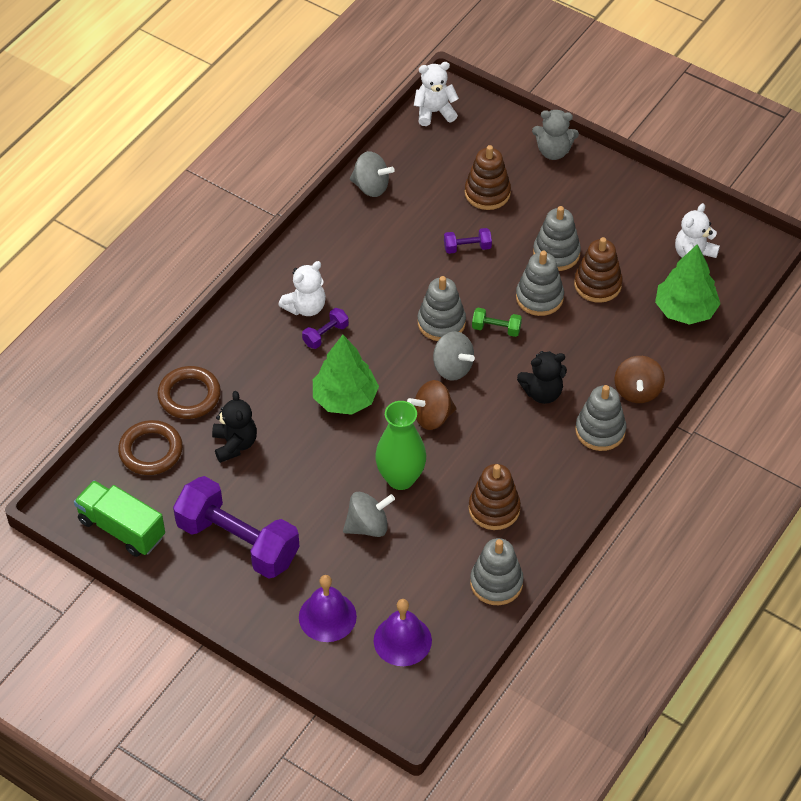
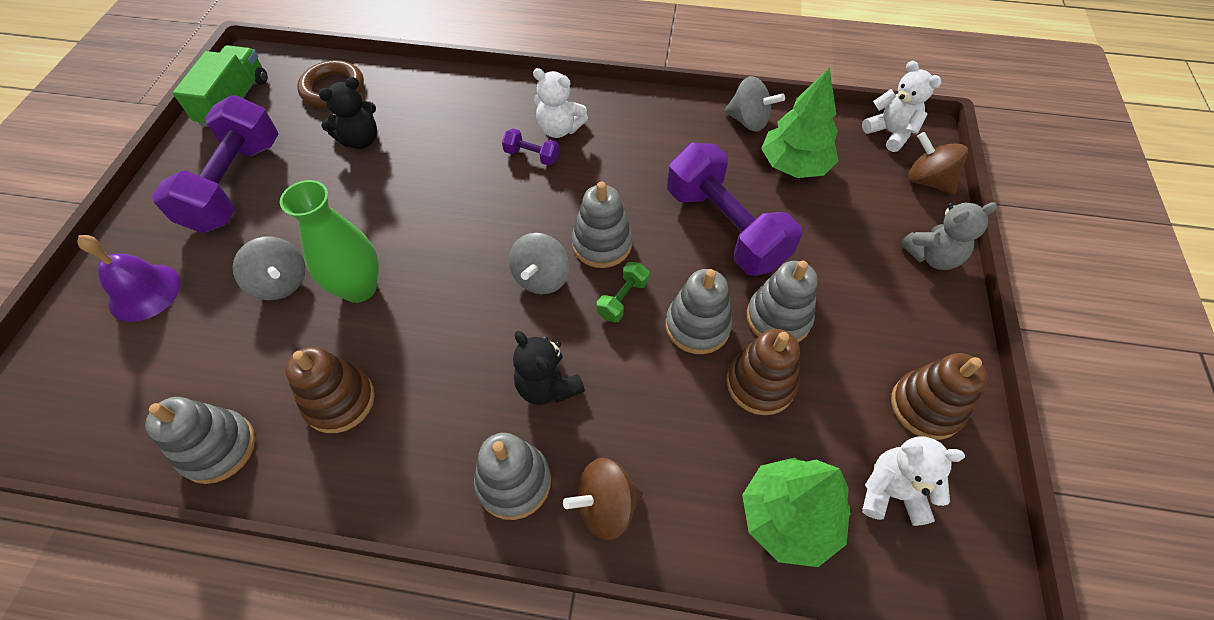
camera: 65 degrees right, 5 degrees up
brown ring [157,366,221,419] -> none
green tree [313,335,379,415] -> green tree moved to [761,67,838,178]
grey spinning top [350,151,395,197] -> grey spinning top turned 60 degrees counterclockwise [724,76,785,132]
purple bell [374,599,432,666] -> none
brown spinning top [407,380,457,430] -> brown spinning top moved to [909,132,968,195]
purple dumbbell [444,228,492,254] -> purple dumbbell [667,143,802,276], size x2.40
brown stacking toy [465,145,511,210] -> brown stacking toy moved to [891,353,988,440]
green dumbbell [472,308,522,337] -> green dumbbell turned 45 degrees clockwise [597,262,650,323]
grey teddy bear [532,110,579,160] -> grey teddy bear turned 90 degrees counterclockwise [900,202,997,270]

